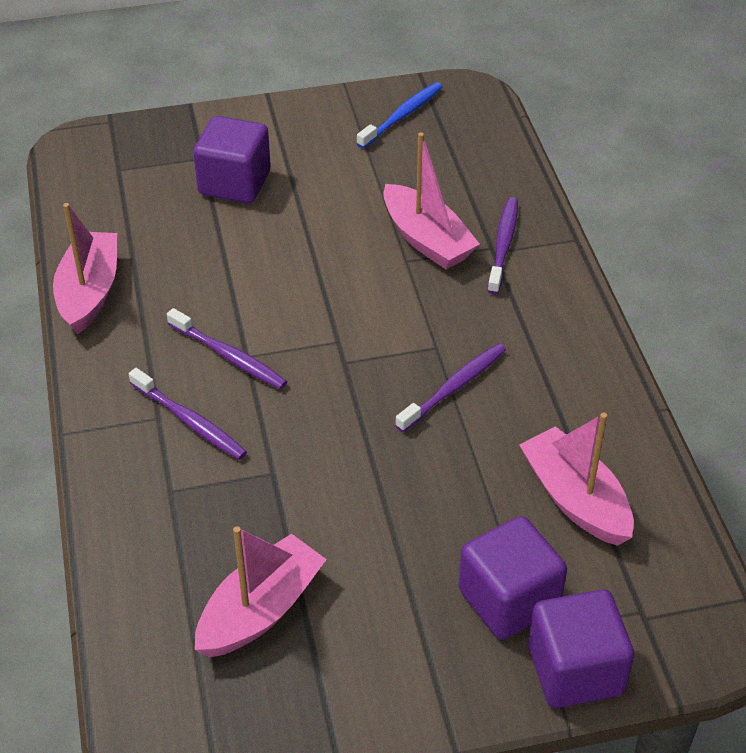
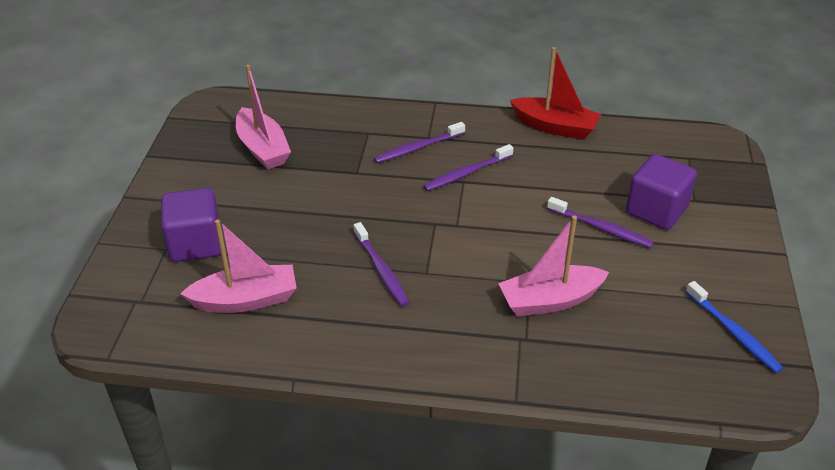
camera: 110 degrees right, 5 degrees down
pink boat [53,203,117,335] -> red boat [510,47,601,140]
purple toothbrush [488,197,518,294] -> purple toothbrush moved to [547,197,654,248]
purple cube [528,589,634,708] -> none

